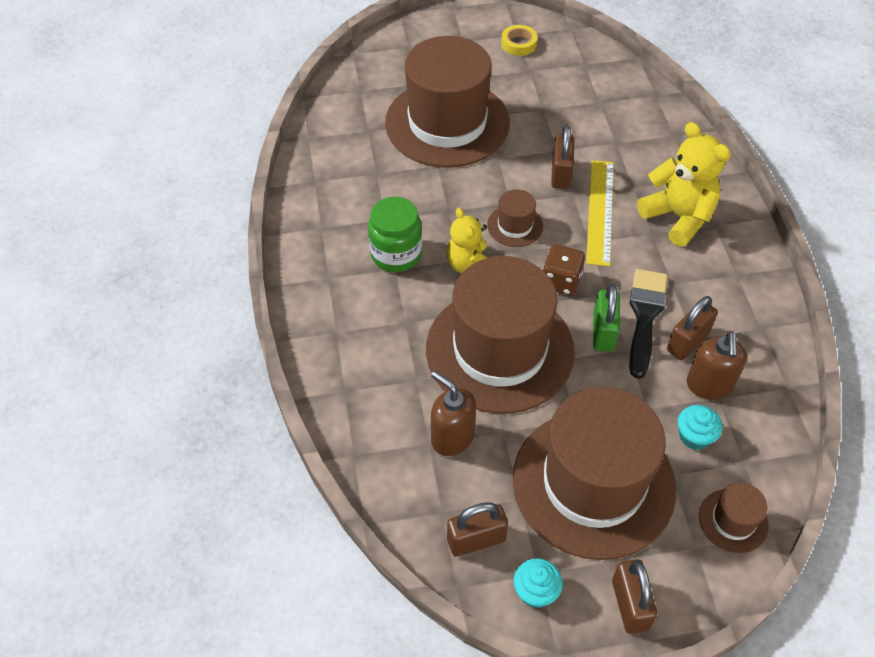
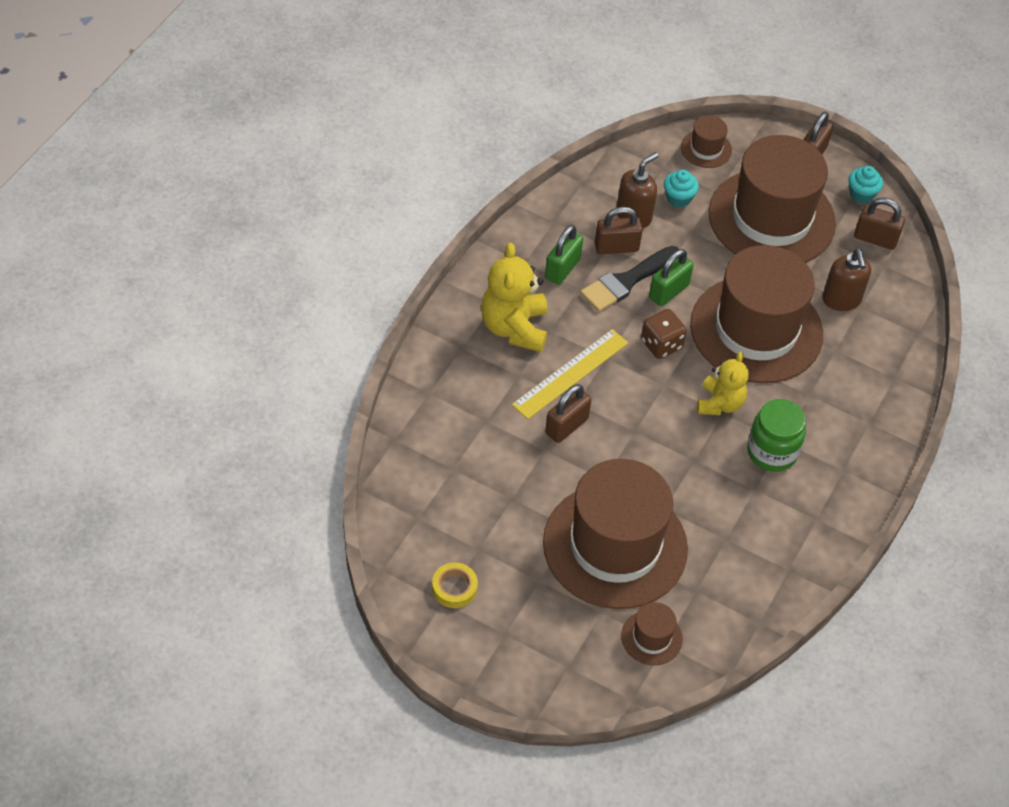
camera: 145 degrees left, 0 degrees up
brown hat [487,189,543,247] -> brown hat moved to [621,602,683,665]
none -> green padlock [545,225,583,285]

